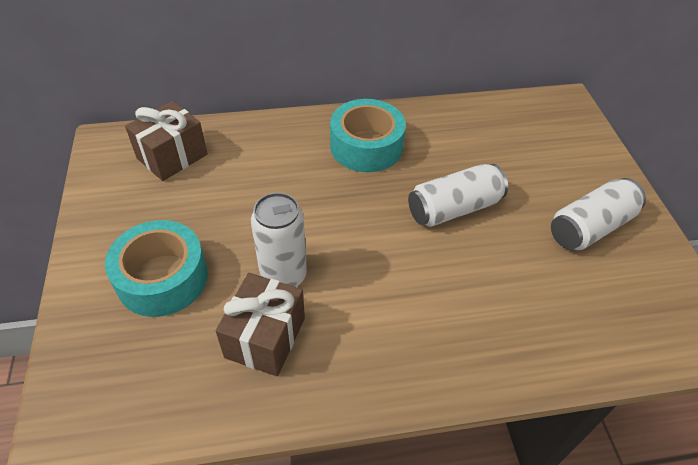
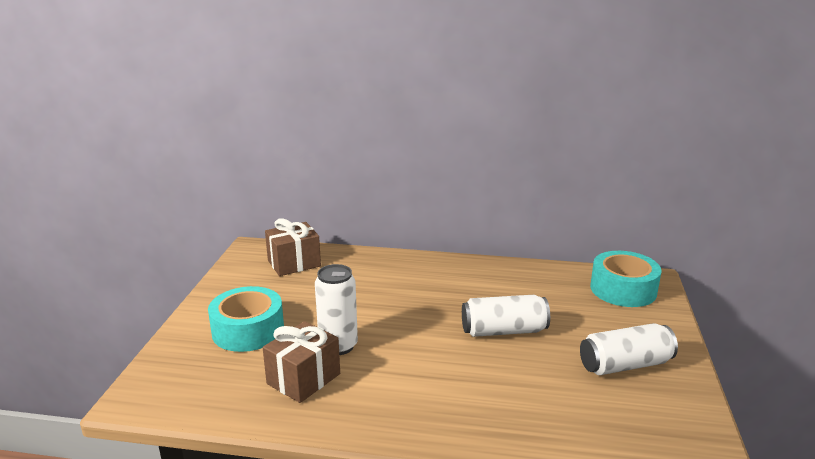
camera: 20 degrees right, 25 degrees down
turquoise tape [330,99,406,172] -> turquoise tape moved to [590,251,662,307]

